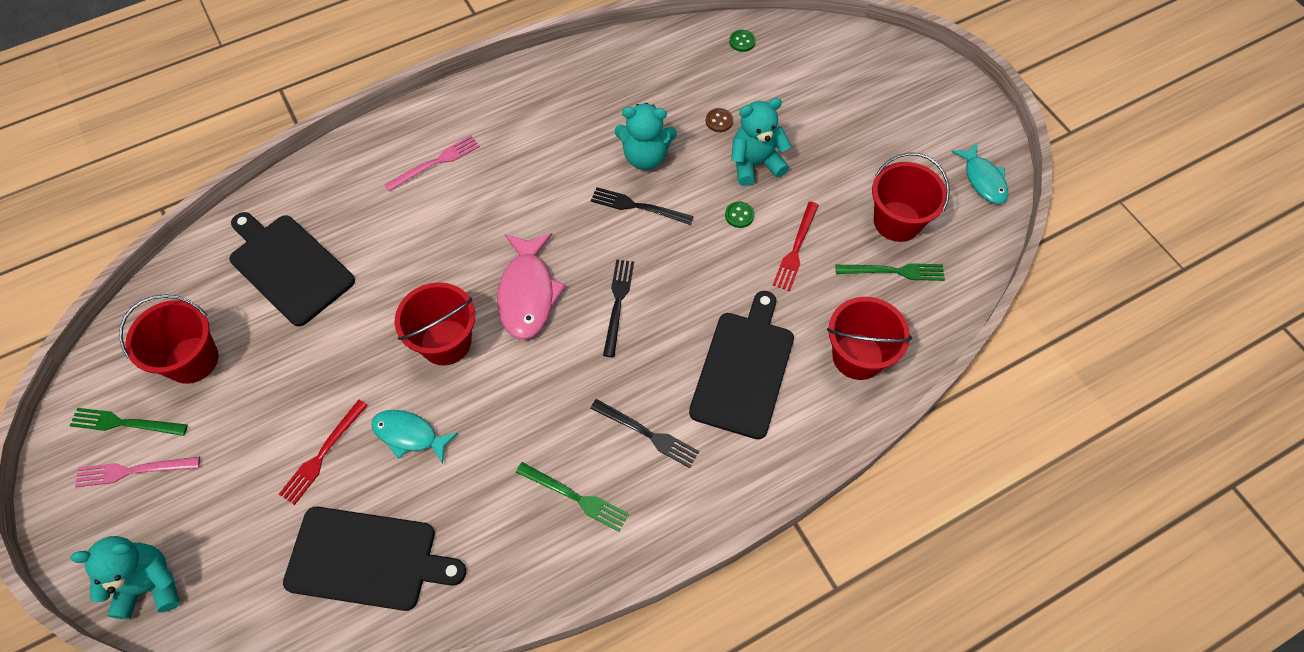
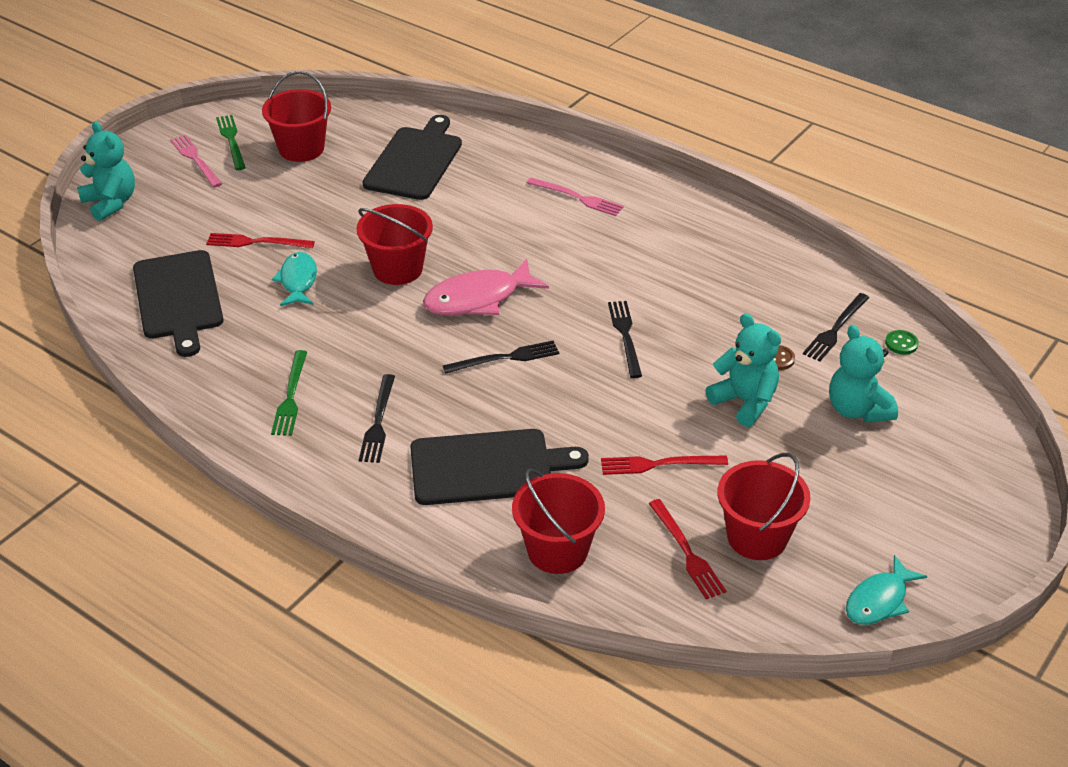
camera: 65 degrees right, 20 degrees down
turquoise teddy bear [615,103,677,170] -> turquoise teddy bear moved to [829,325,898,423]
green button [725,201,754,228] -> none
green fork [835,263,945,281] -> red fork [648,499,726,599]
none -> black fork [803,293,869,362]

